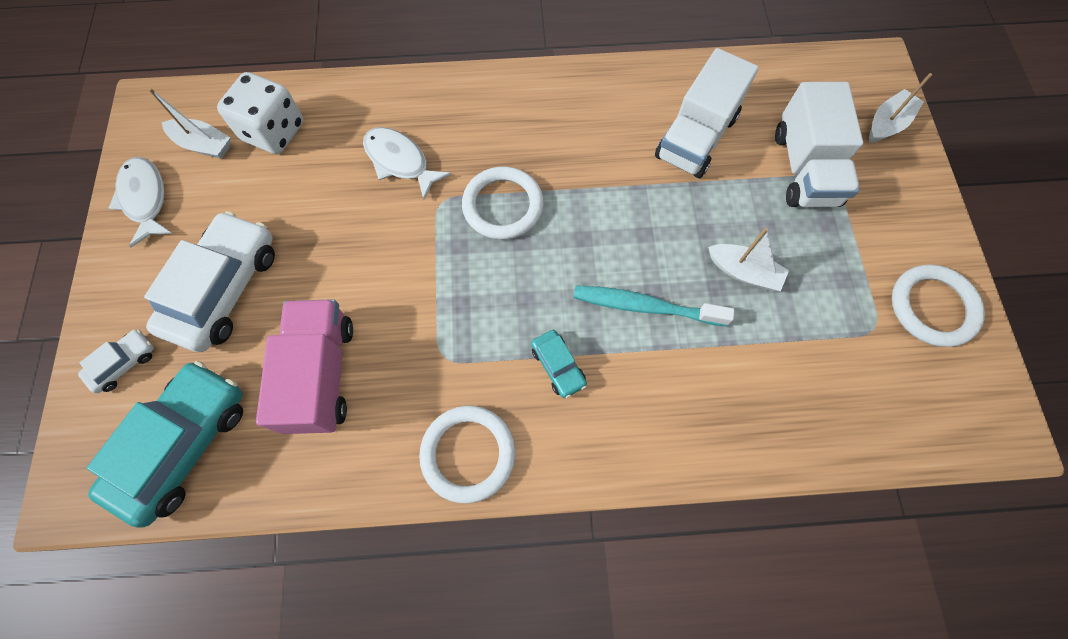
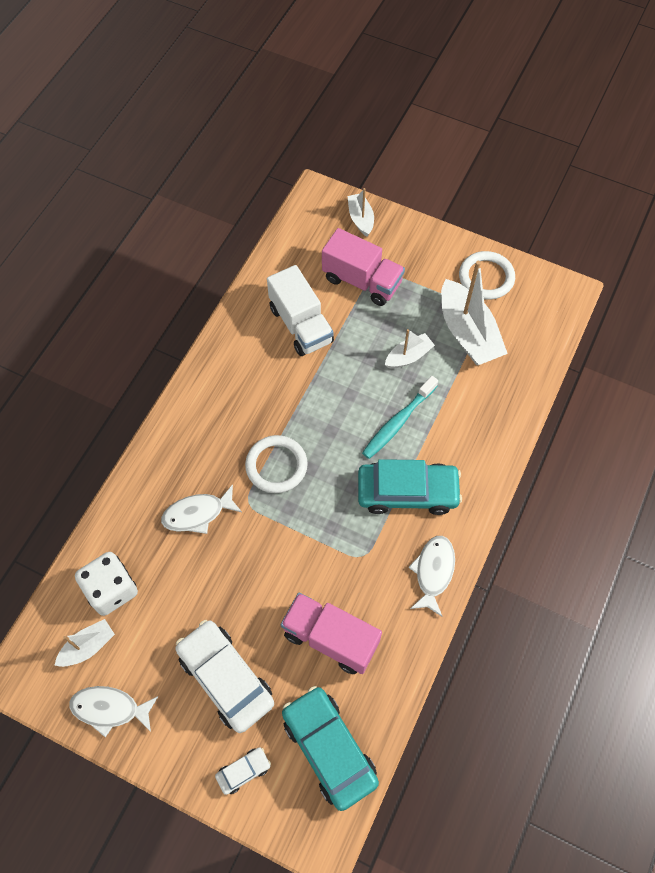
camera: 60 degrees left, 5 degrees down
white car [78,330,154,393] -> white car turned 75 degrees clockwise [215,747,271,795]
white ring [419,406,515,504] -> white fish [408,536,455,617]
turquoise car [531,330,587,398] -> turquoise car [358,459,462,515], size x2.14
white truck [775,82,863,207] -> pink truck [322,228,405,306]
none -> white boat [441,261,508,365]

